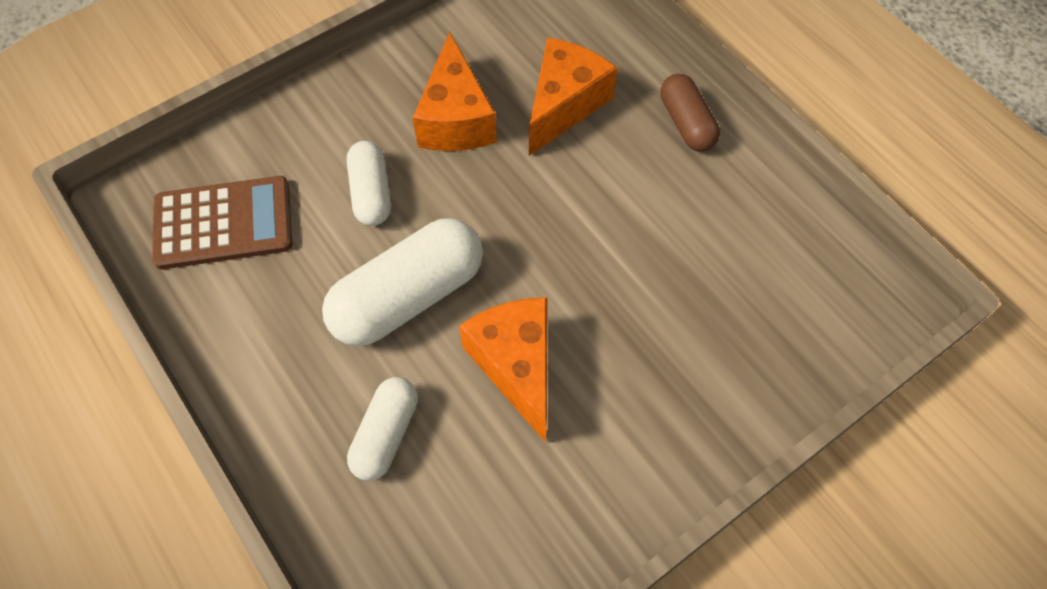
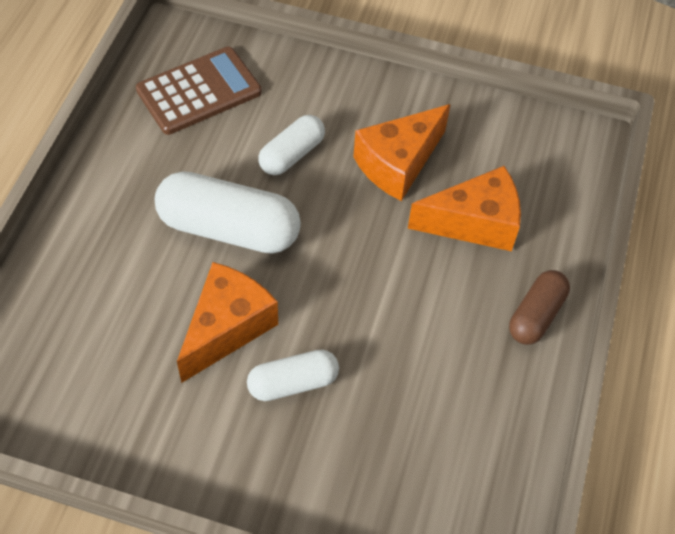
camera: 50 degrees right, 5 degrees down
brown calculator [152,176,292,270] -> brown calculator turned 75 degrees counterclockwise [136,46,262,135]
white capsule [347,377,418,481] -> white capsule moved to [247,350,339,401]

